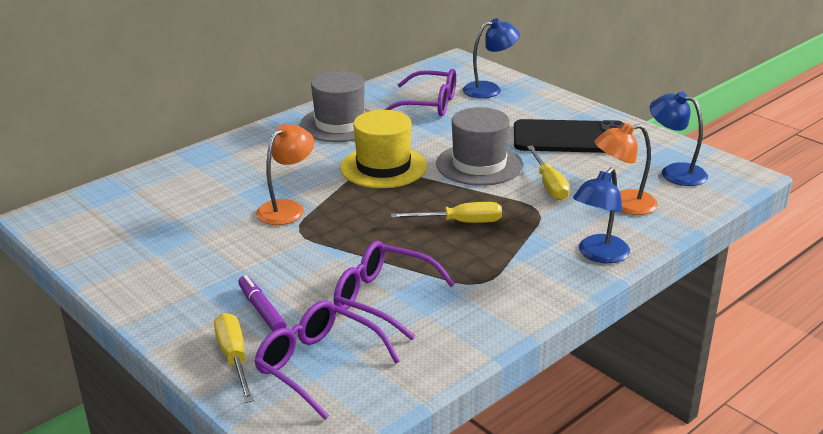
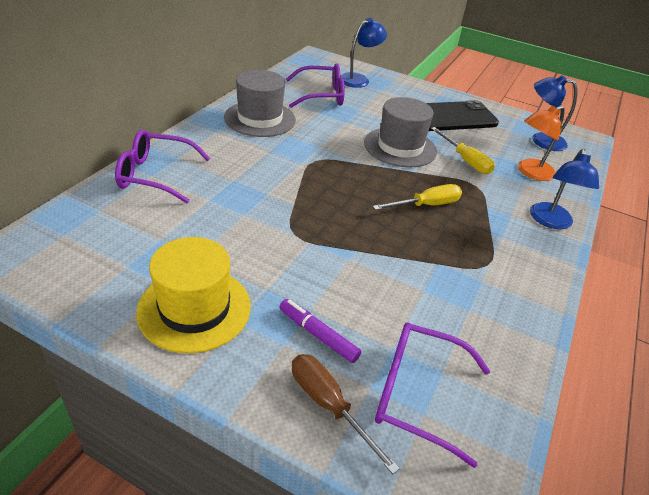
camera: 25 degrees left, 10 degrees up
yellow screwdriver [214,313,254,403] -> brown screwdriver [292,354,400,474]
orange lamp [256,124,314,225] -> none
purple glasses [334,240,455,340] -> purple glasses moved to [115,129,210,203]
yellow hat [340,110,427,188] -> yellow hat moved to [136,237,251,353]

